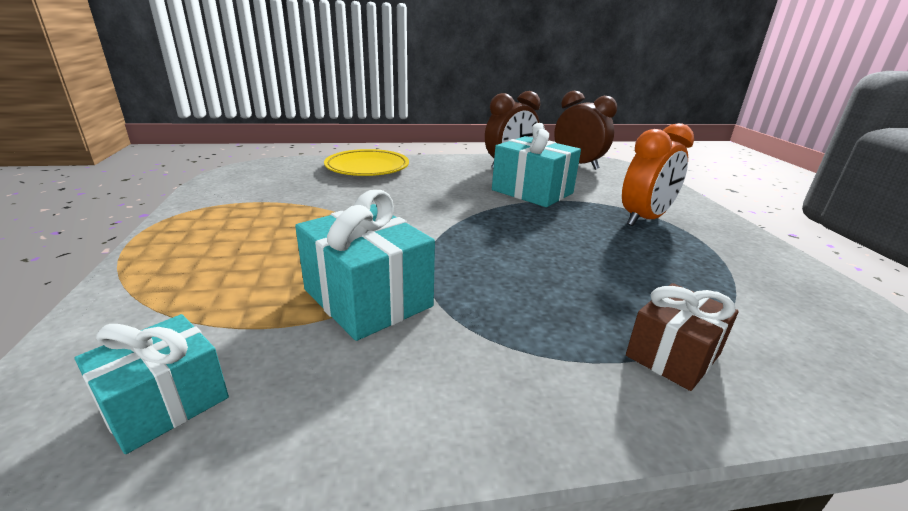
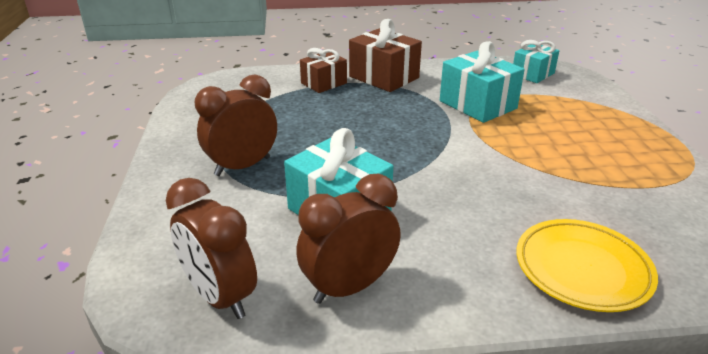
camera: 175 degrees left, 5 degrees up
orange clock [622,123,694,226] -> brown clock [195,75,277,176]
none -> brown gift [349,19,422,92]

